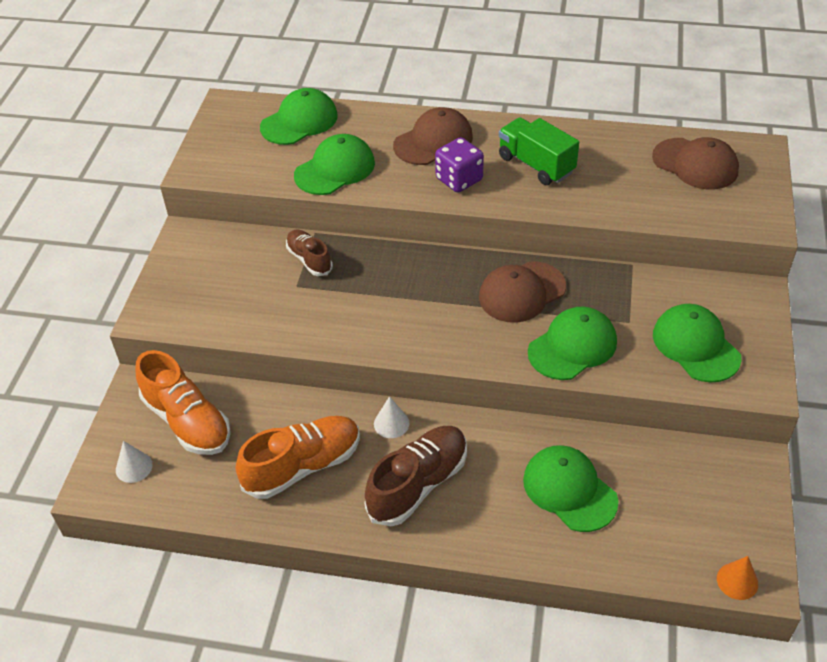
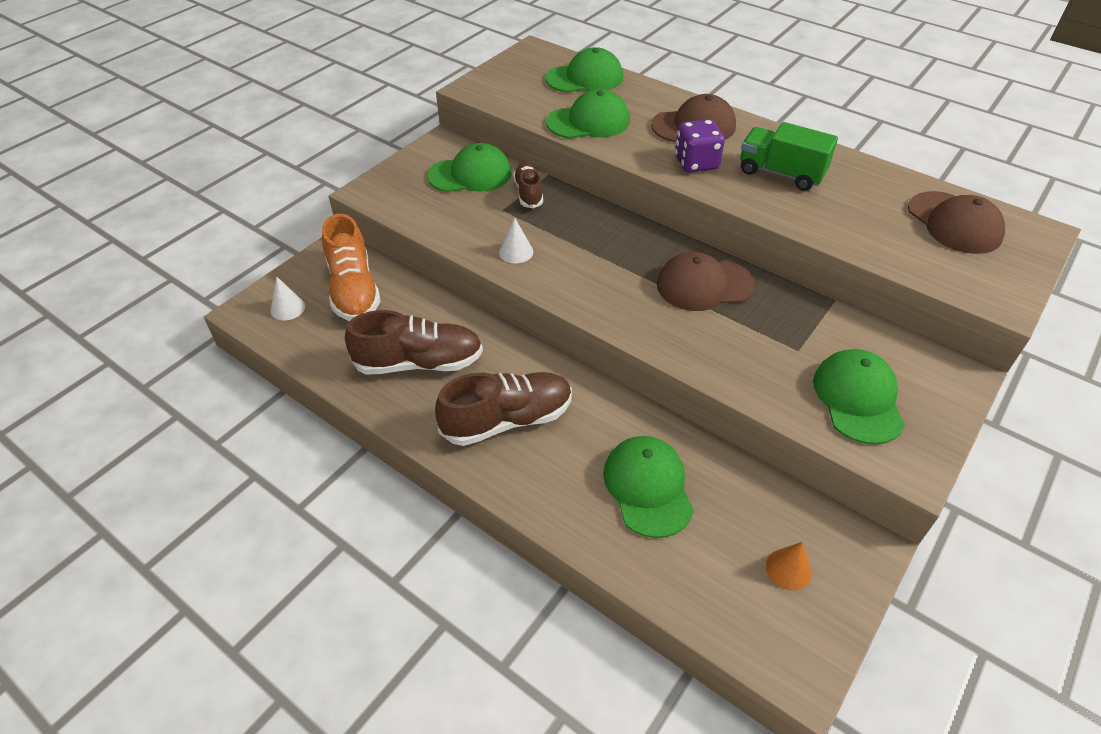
camera: 25 degrees right, 0 degrees up
orange shoe [236,416,360,499] -> brown shoe [345,310,483,375]
white cone [374,396,410,438] -> white cone moved to [499,218,533,263]
green truck [499,117,579,185] -> green truck turned 45 degrees counterclockwise [740,122,838,191]
green cap [528,306,617,380] -> green cap moved to [428,143,512,192]
orange cone [717,556,758,600] -> orange cone moved to [766,542,812,591]

